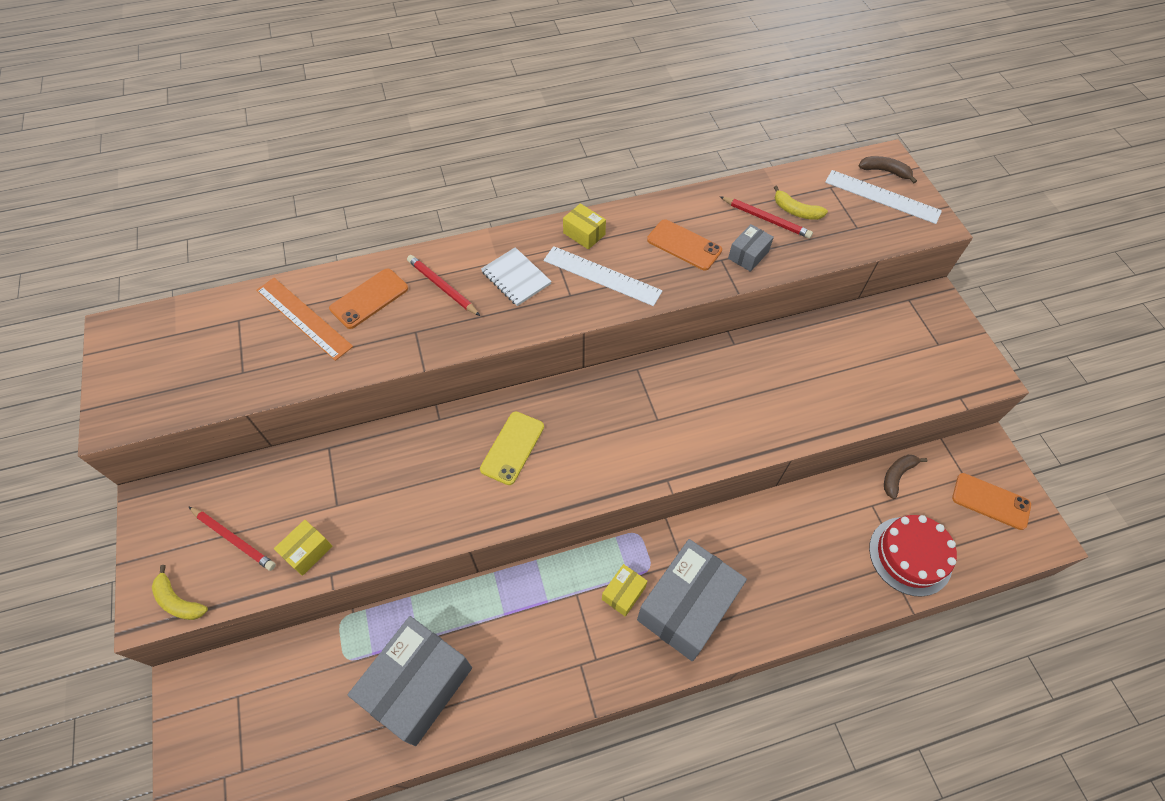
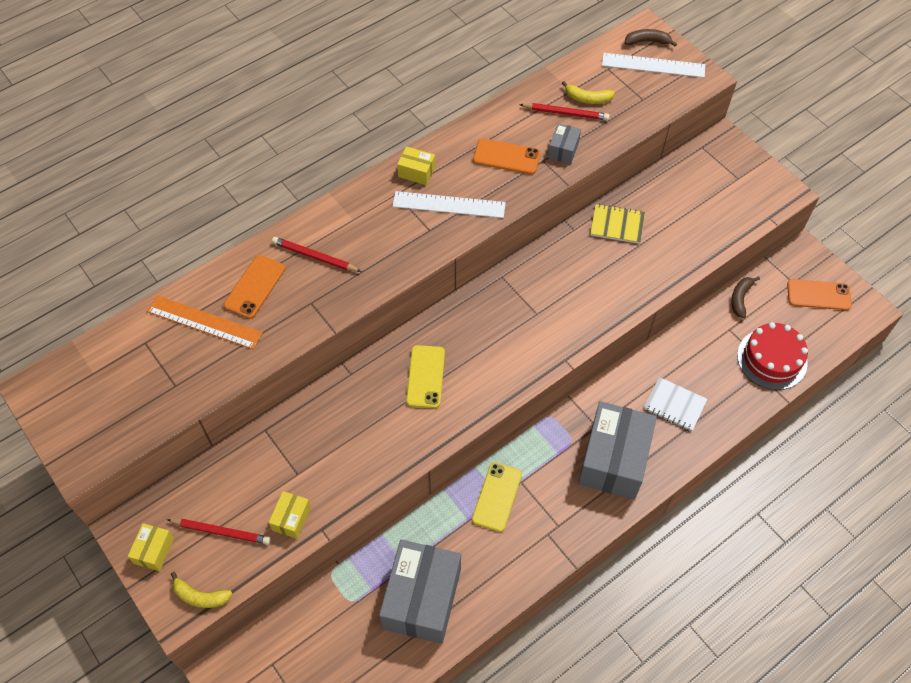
camera: 20 degrees left, 0 degrees up
white notebook [481,247,552,306] -> white notebook moved to [644,377,707,431]
yellow box [602,564,647,617] -> yellow box moved to [127,523,174,571]
none -> yellow phone [472,462,522,532]
none -> yellow notebook [590,204,645,244]

